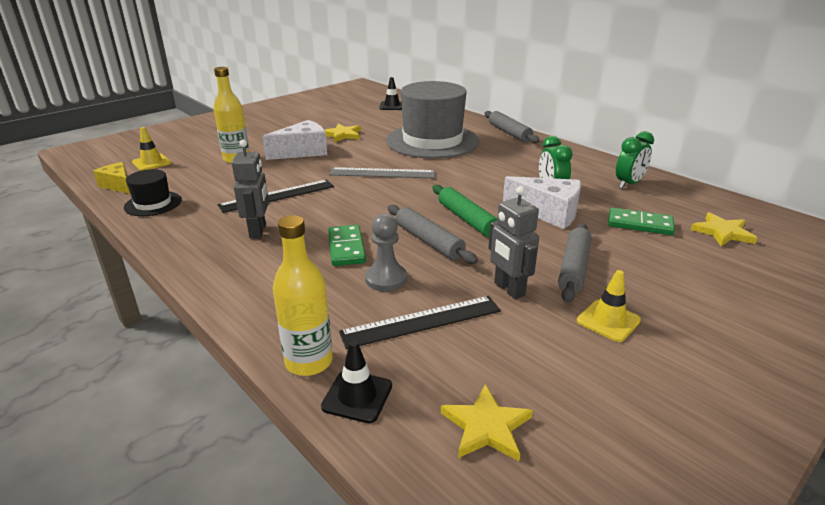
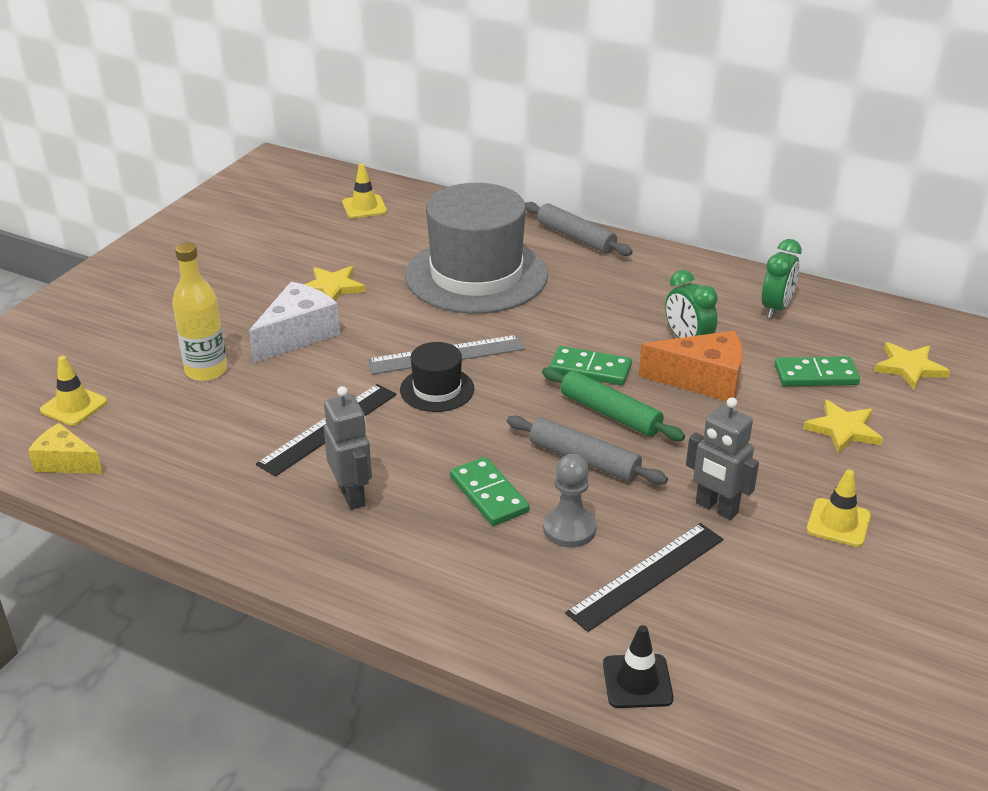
camera: 20 degrees left, 5 degrees up
black hat [124,169,182,216] -> black hat moved to [400,342,475,412]
yellow bottle [273,215,333,376] -> none
black traffic cone [380,77,402,110] -> yellow traffic cone [342,163,387,219]
yellow star [441,384,533,461] -> yellow star moved to [803,399,883,453]
white cheese [503,176,581,229] -> orange cheese [639,331,743,401]
grey rolling pin [558,223,591,303] -> none
none -> green domino [549,346,632,385]

